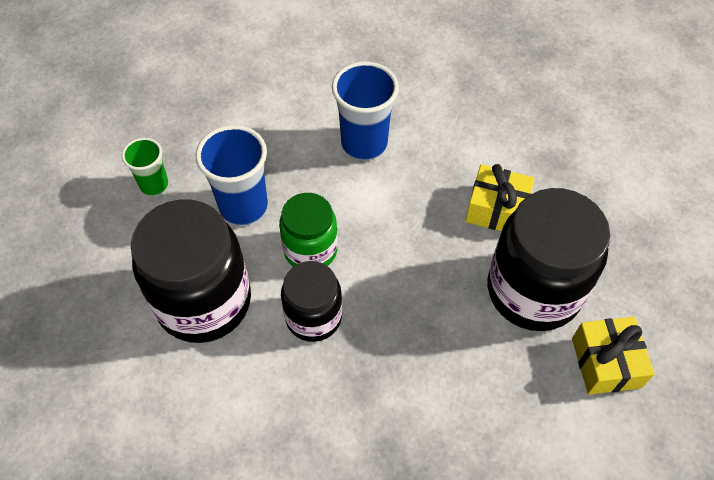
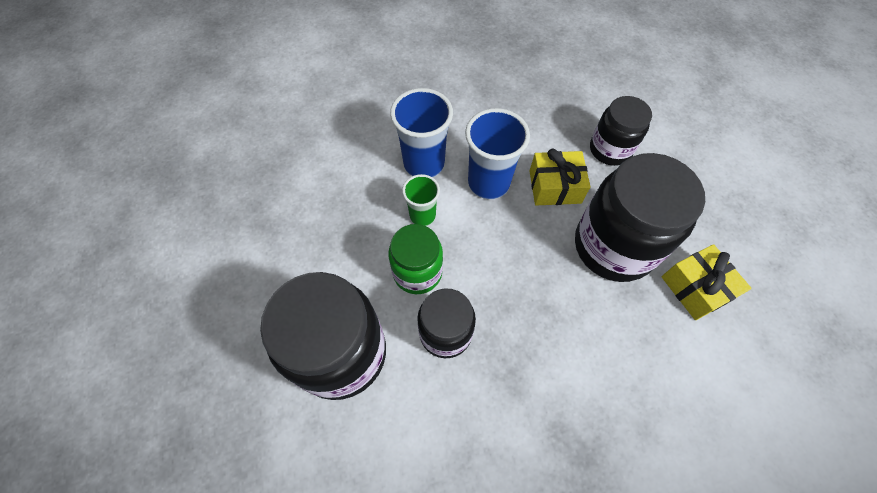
camera: 20 degrees left, 5 degrees up
green cup [122,138,169,196] -> green cup moved to [402,174,440,226]
blue cup [196,125,268,226] -> blue cup moved to [465,108,530,199]
none -> black jar [590,96,652,166]

